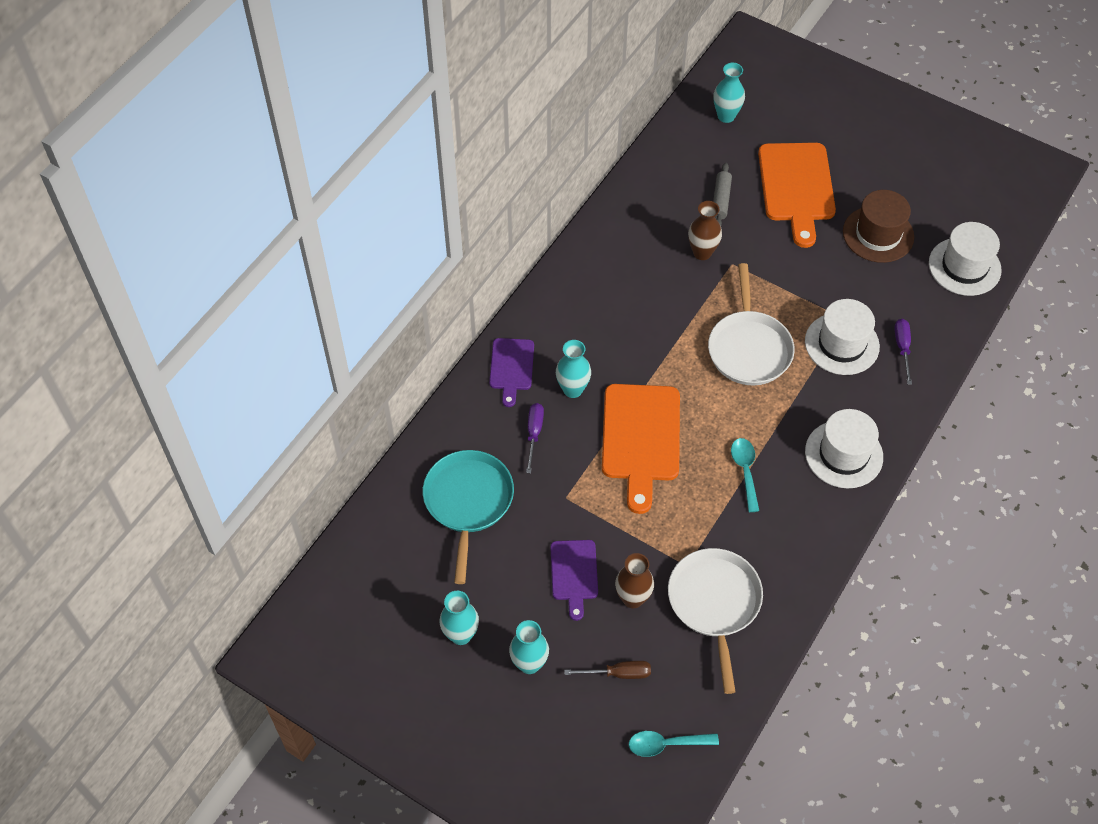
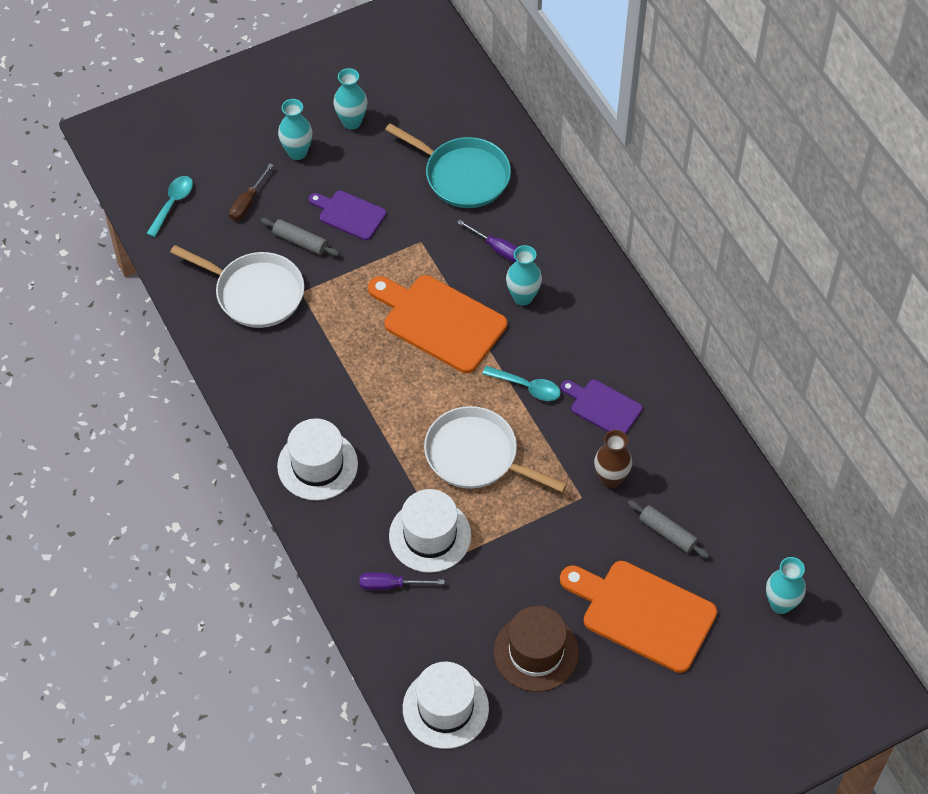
camera: 120 degrees right, 0 degrees up
purple cutting board [489,338,534,407] -> purple cutting board moved to [561,380,642,434]
brown vase [615,553,654,608] -> grey rolling pin [261,218,340,256]
turquoise spoon [731,438,759,512] -> turquoise spoon moved to [482,366,561,401]
purple screwdriver [894,319,912,385] -> purple screwdriver turned 150 degrees clockwise [359,572,445,590]

